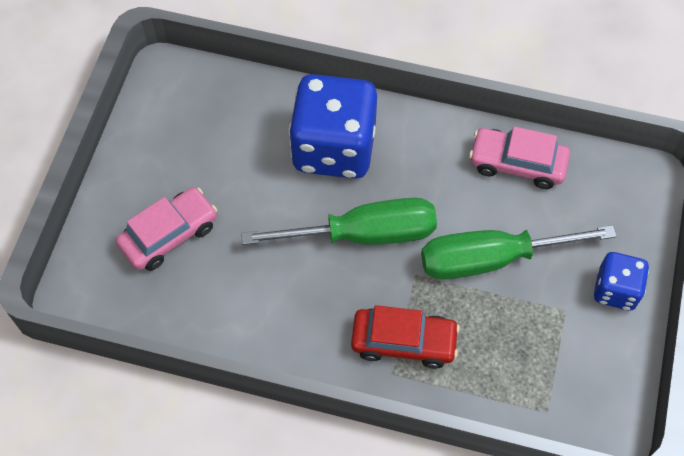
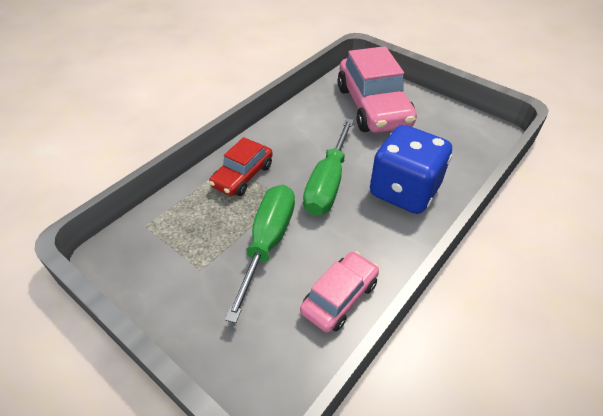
camera: 115 degrees right, 15 degrees down
pink car [116,187,217,271] -> pink car [338,46,417,133], size x1.80
blue dice [594,252,649,310] -> none

